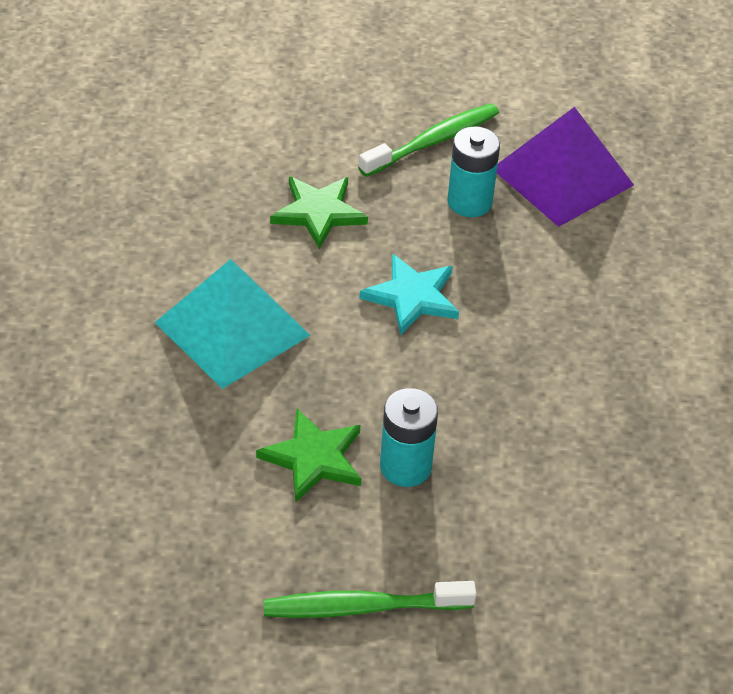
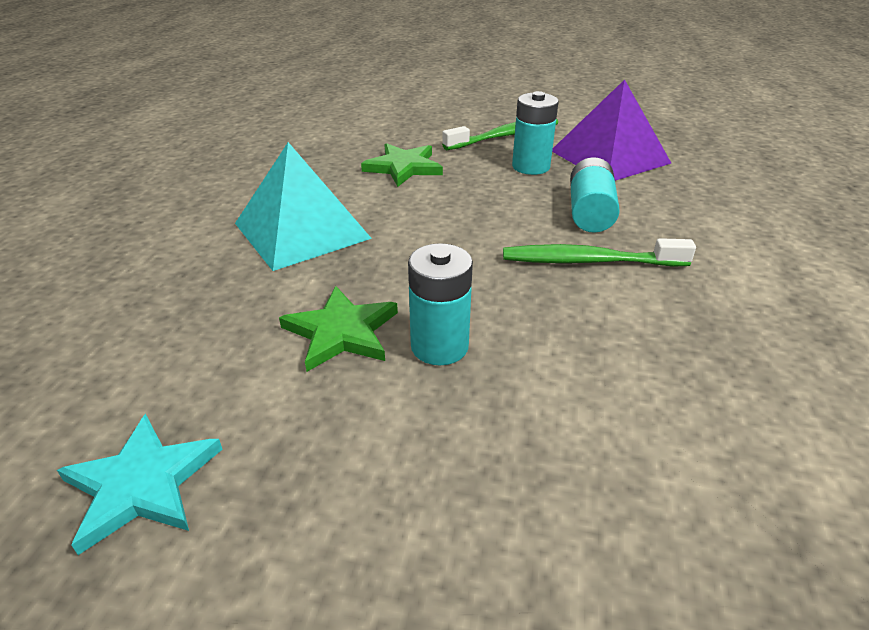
camera: 10 degrees right, 10 degrees down
green toothbrush [263,581,476,618] -> green toothbrush moved to [503,238,696,267]
turquoise star [360,254,459,335] -> turquoise star moved to [57,414,223,555]
none -> turquoise battery [570,157,620,233]

